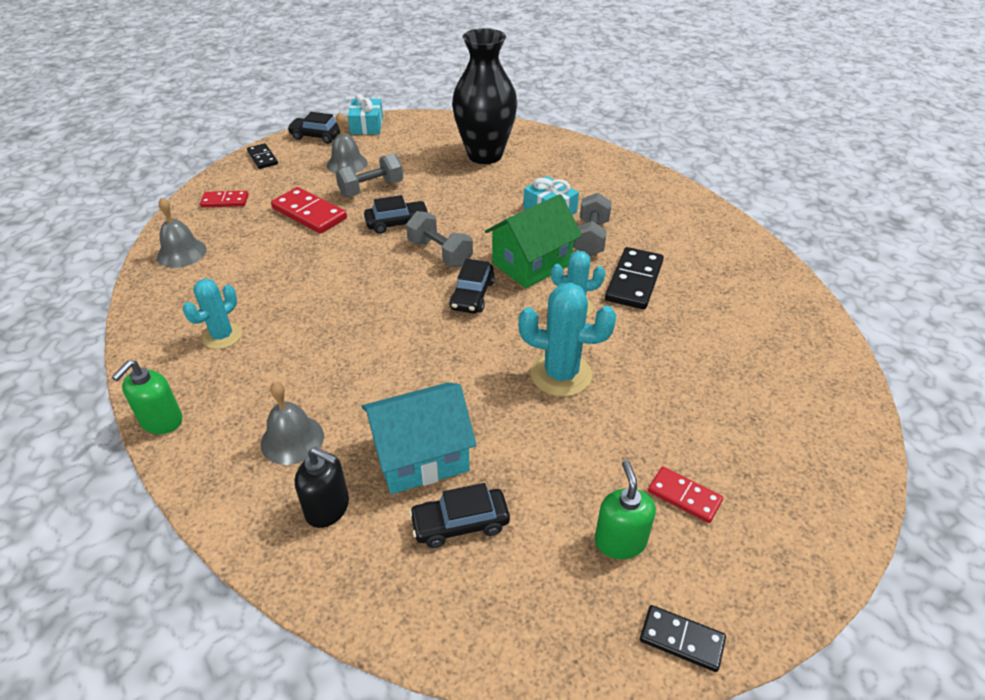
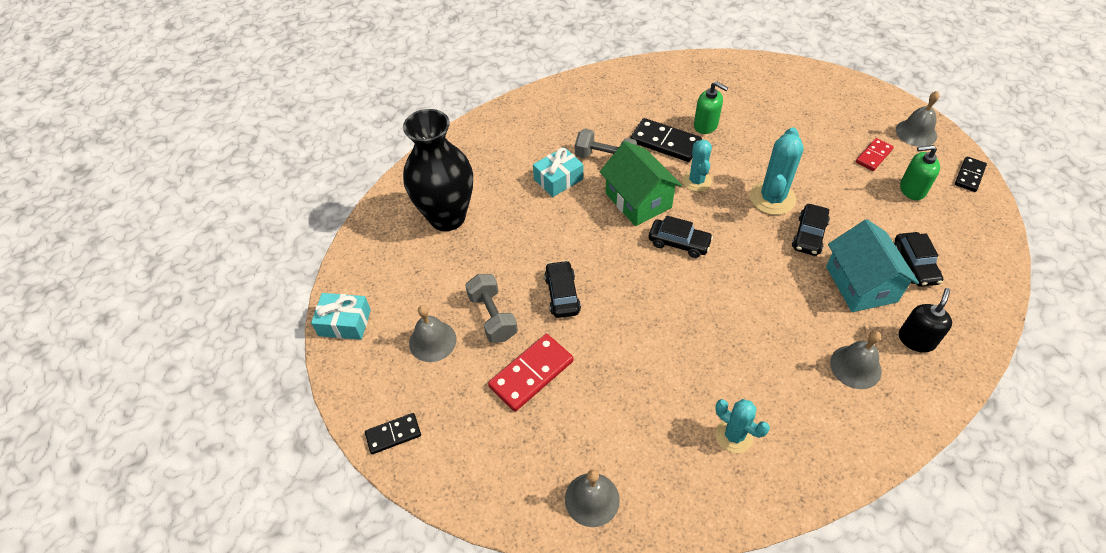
camera: 80 degrees left, 10 degrees up
green soap dispenser [112,360,183,434] -> green soap dispenser moved to [694,81,728,134]
red domino [200,191,249,207] -> none
black car [287,112,340,144] -> black car moved to [792,204,830,256]
grey dumbbell [406,211,473,267] -> none
none -> grey bell [896,91,940,147]

